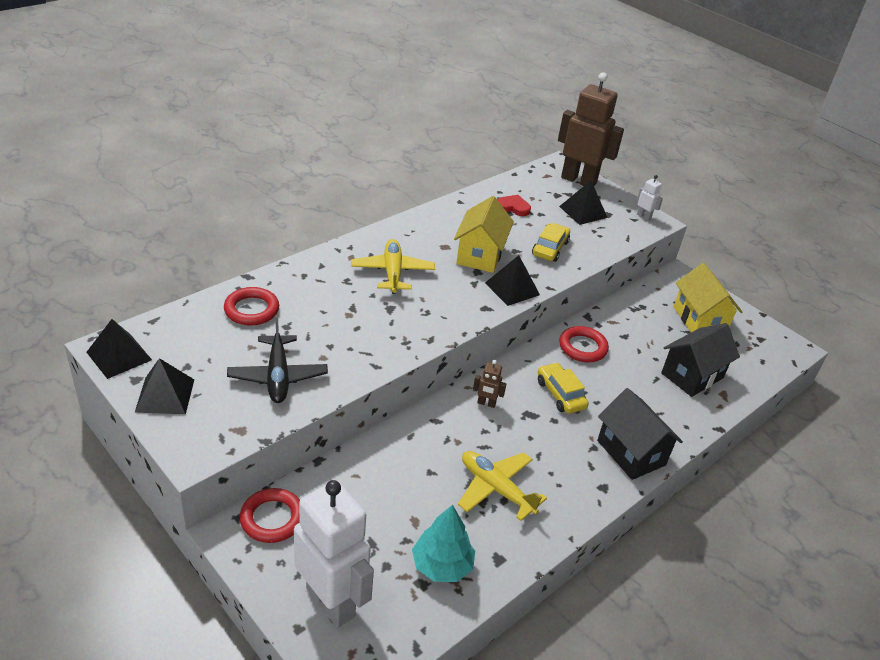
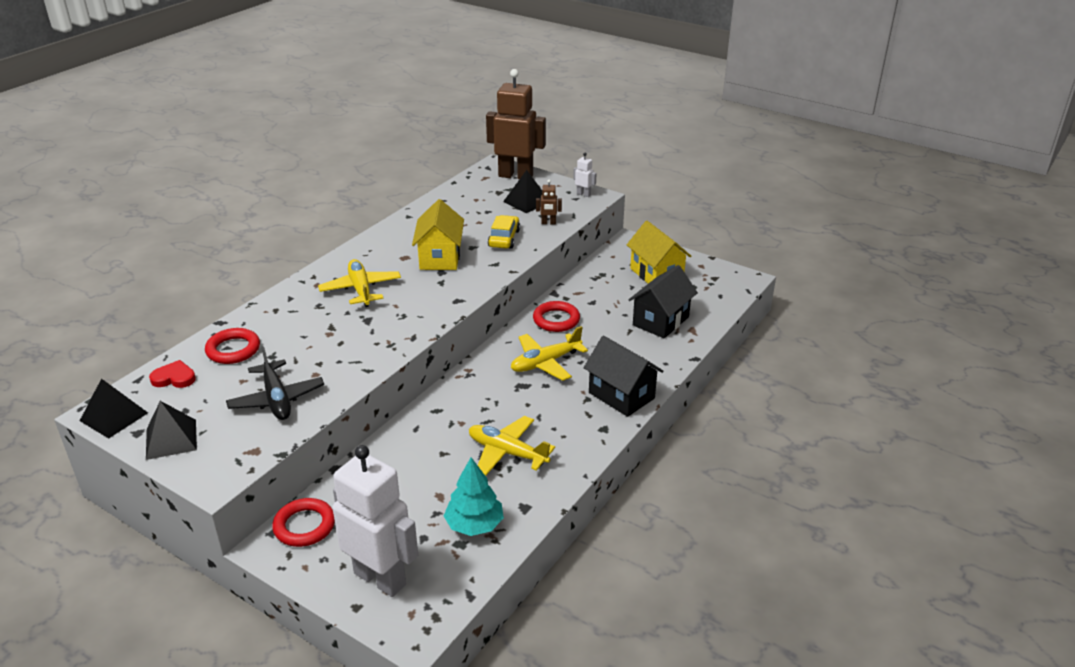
camera: 10 degrees left, 5 degrees down
brown robot [473,360,507,408] -> brown robot moved to [536,179,562,225]
black pyramid [485,255,540,306] -> none
red heart [497,195,531,216] -> red heart moved to [149,360,196,388]
yellow car [538,362,589,414] -> yellow plane [511,326,588,381]

